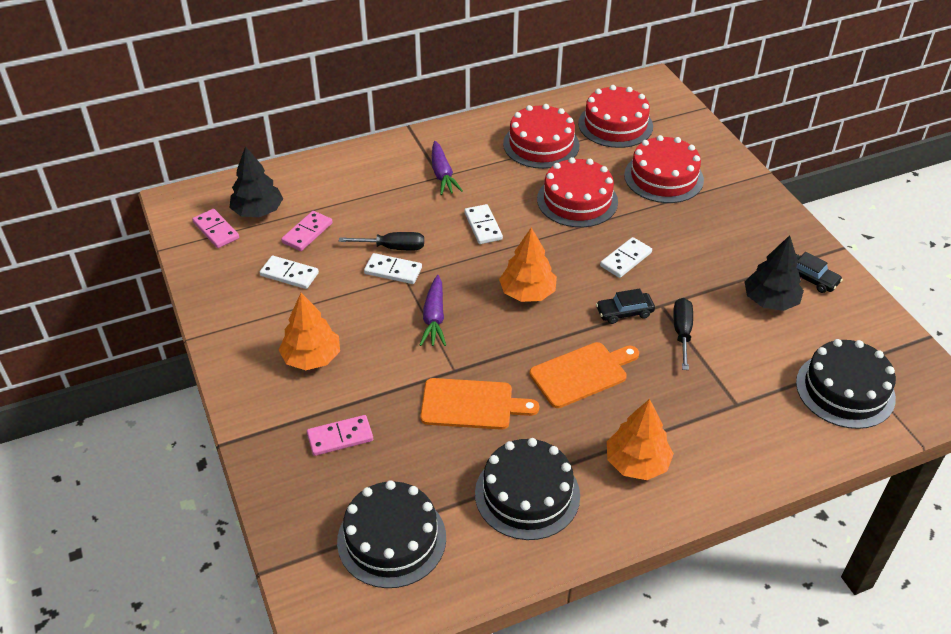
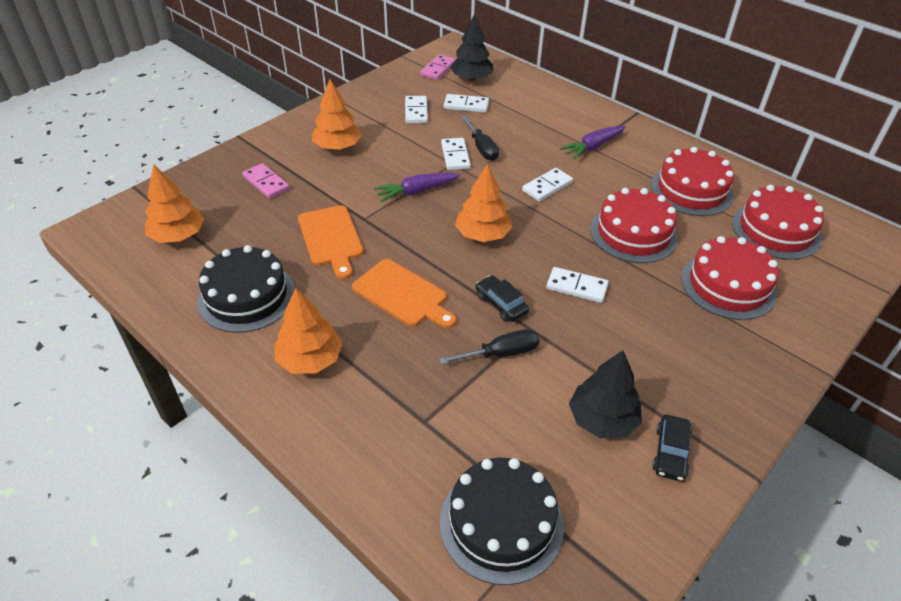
camera: 65 degrees right, 0 degrees up
pink domino [281,211,333,251] -> white domino [444,94,489,113]
black cake [337,480,446,588] -> orange tree [145,164,204,243]

